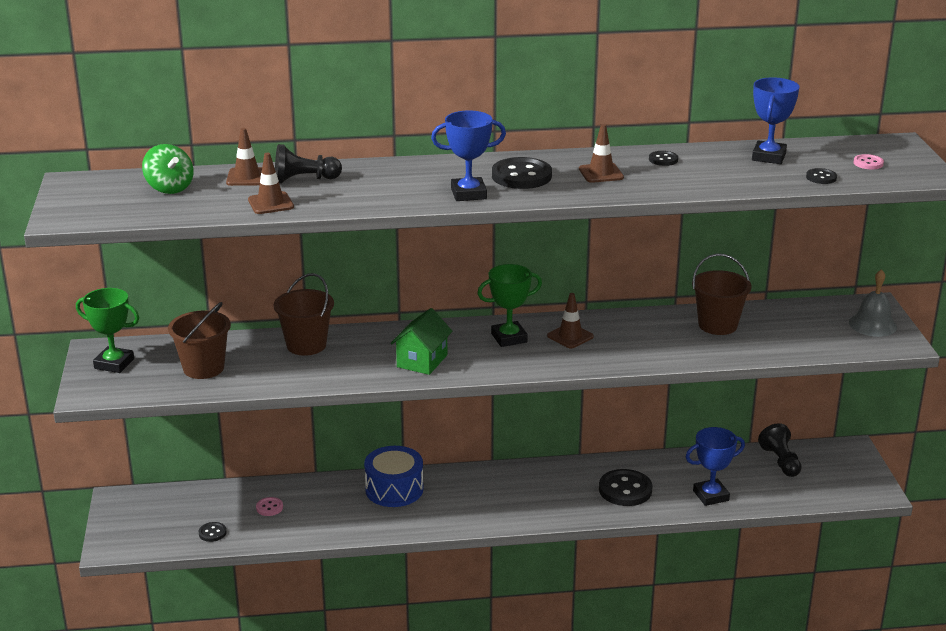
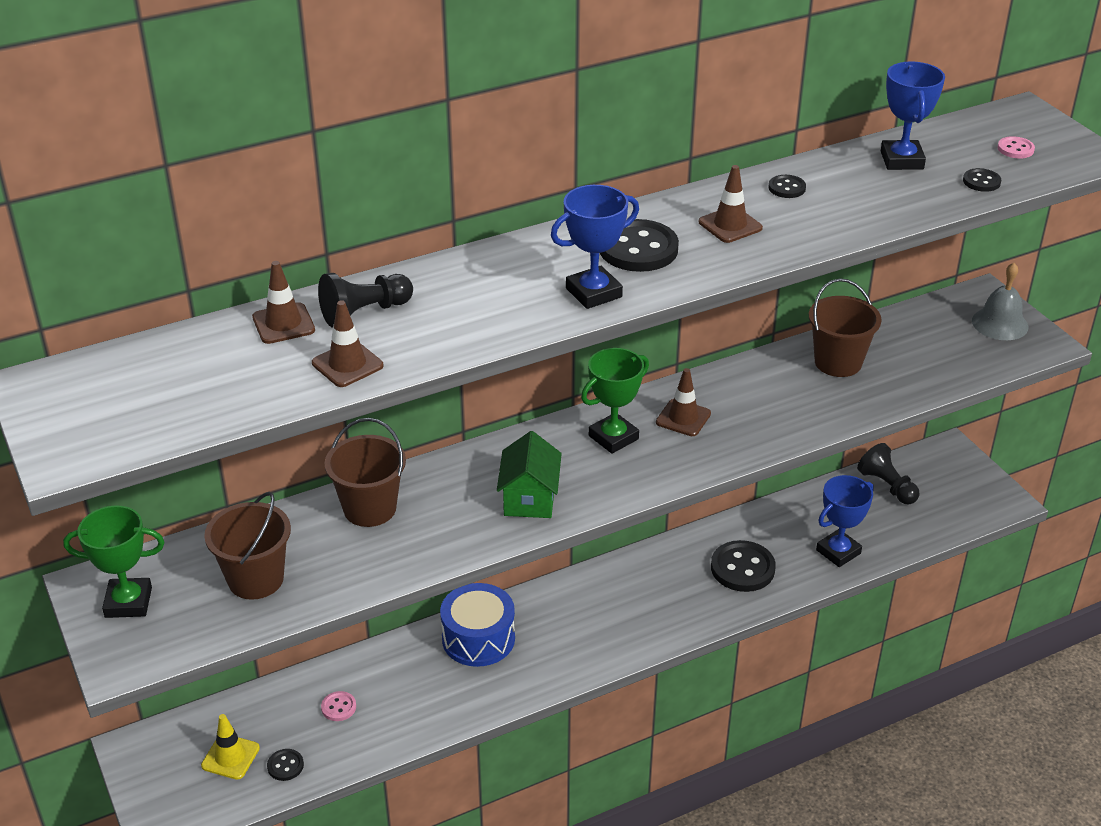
camera: 20 degrees left, 10 degrees up
green spinning top [142,144,194,194] -> none
none -> yellow traffic cone [201,714,260,780]

